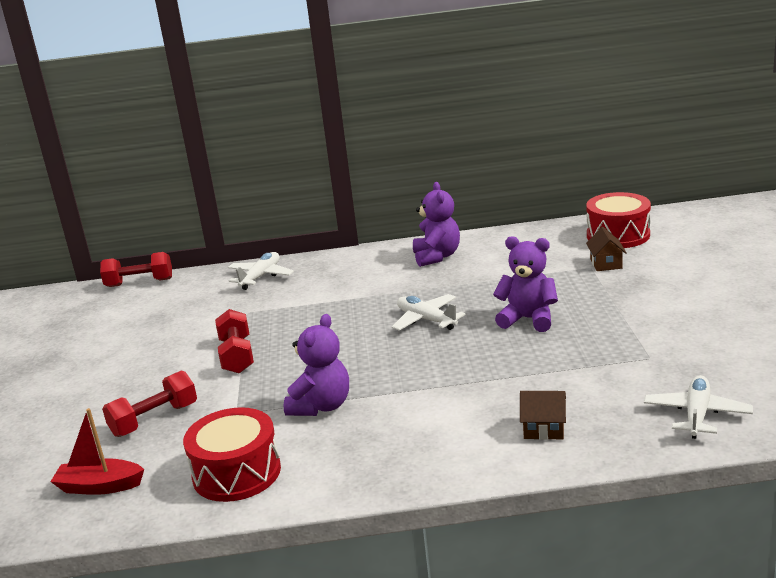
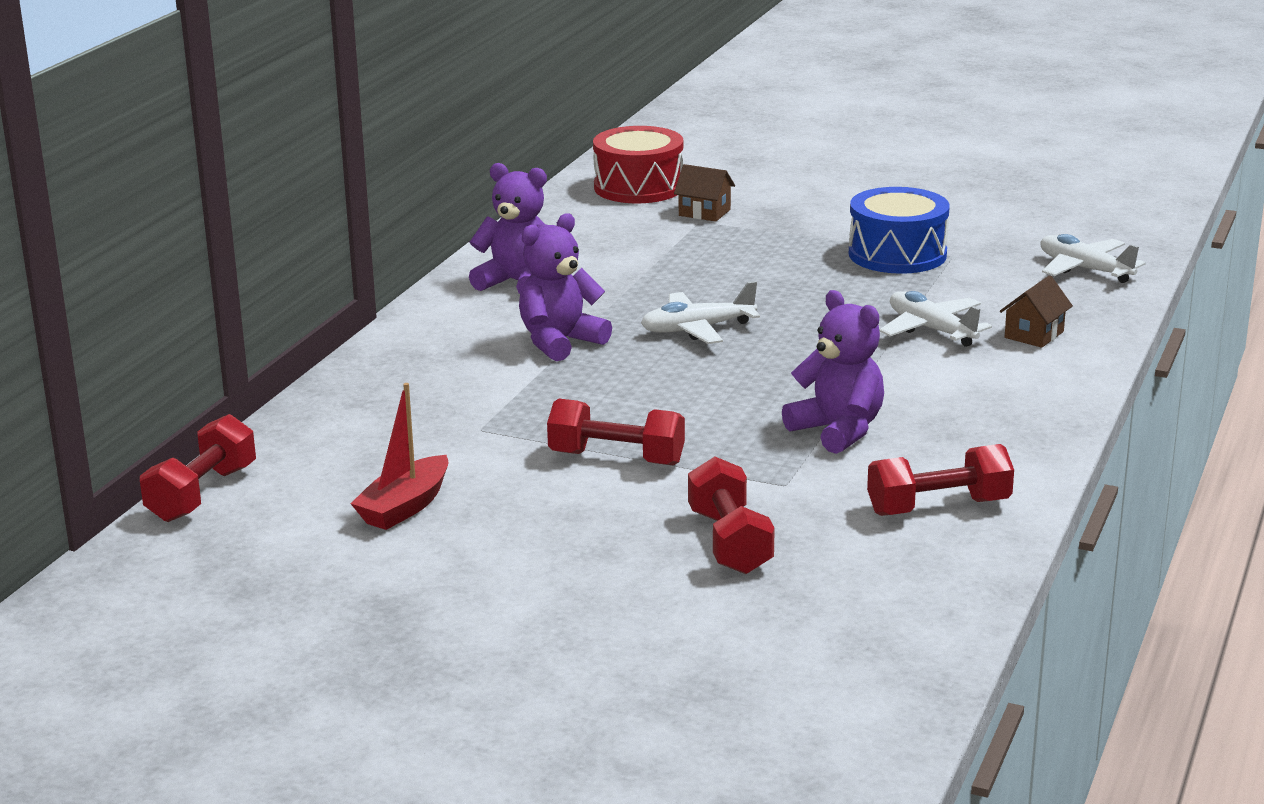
camera: 65 degrees left, 0 degrees up
red boat [50,408,144,495] -> red boat moved to [350,383,449,530]
red drum [183,407,281,502] -> red dumbbell [867,444,1014,516]
white plane [228,252,294,290] -> white plane moved to [879,291,992,347]
purple teddy bear [493,236,558,332] -> purple teddy bear moved to [519,213,612,361]
none -> blue drum [849,187,950,274]

